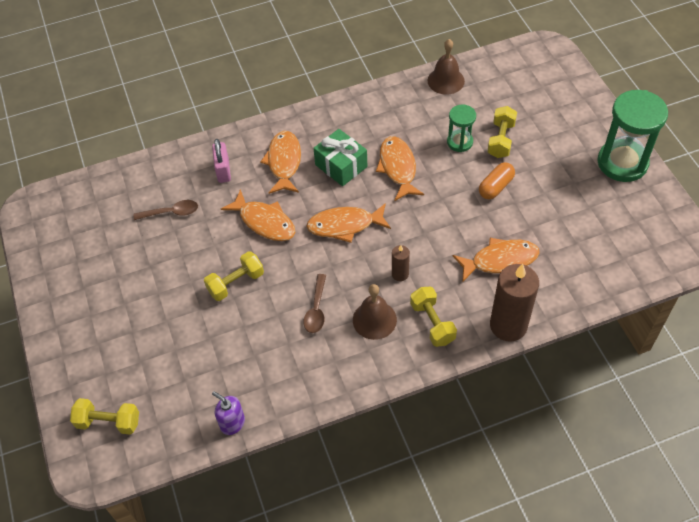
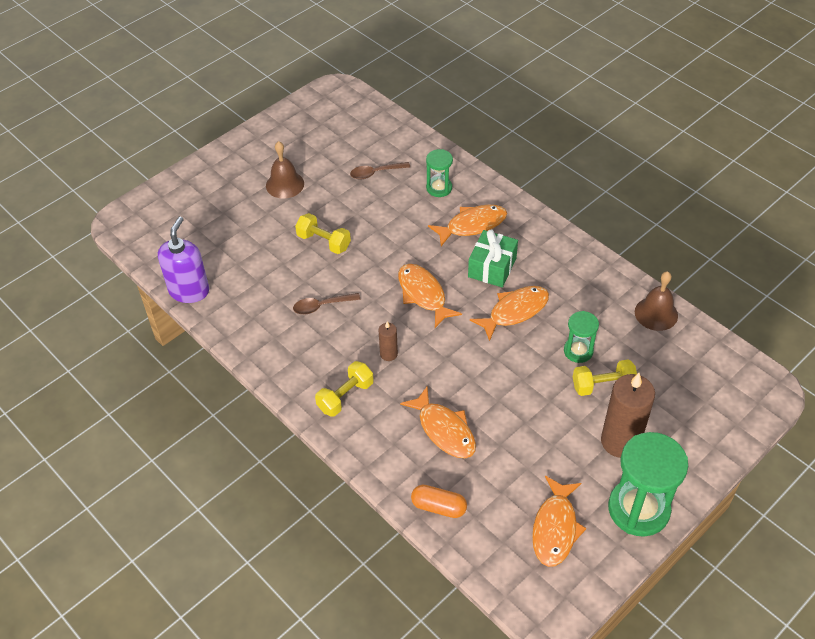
camera: 65 degrees right, 5 degrees down
yellow dumbbell [70,398,139,435] -> none
brown spoon [134,200,198,220] -> brown spoon turned 105 degrees clockwise [350,162,410,179]
pink padlock [212,139,231,183] -> green hourglass [426,149,453,197]
purple soap dispenser [212,391,245,435] -> purple soap dispenser [158,217,209,303], size x1.69
orange fish [221,189,296,241] -> orange fish moved to [532,476,586,567]
brown bell [353,284,397,340] -> brown bell moved to [266,141,304,198]
orange capsule [479,162,515,199] -> orange capsule moved to [411,485,467,518]
brown candle [490,264,539,342] -> brown candle moved to [601,373,655,458]

